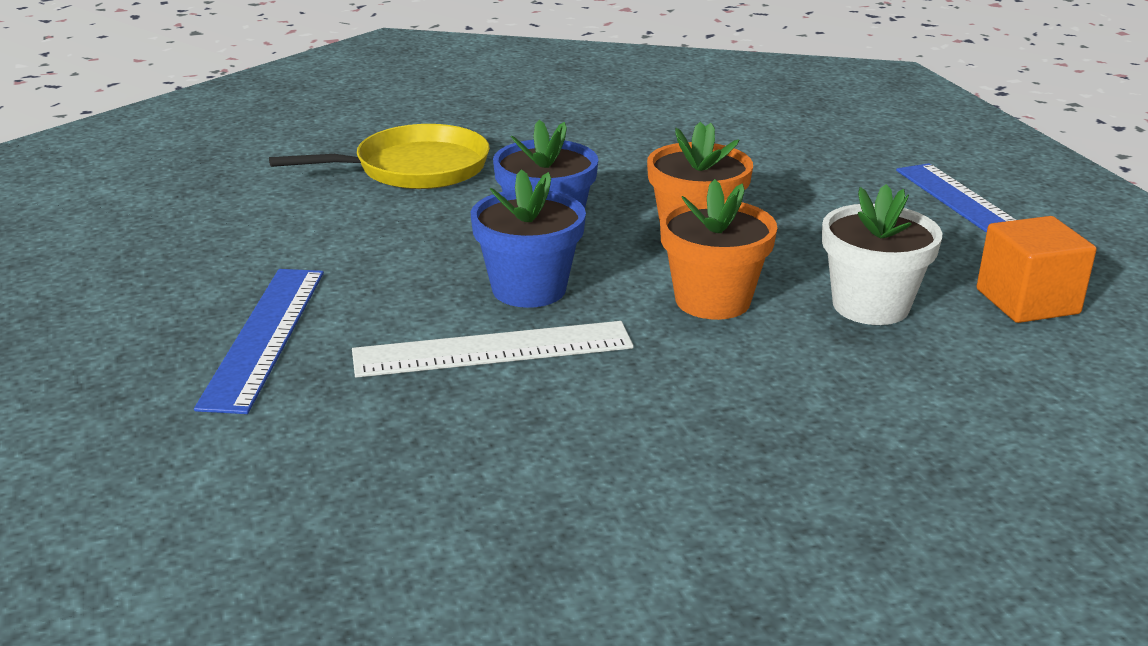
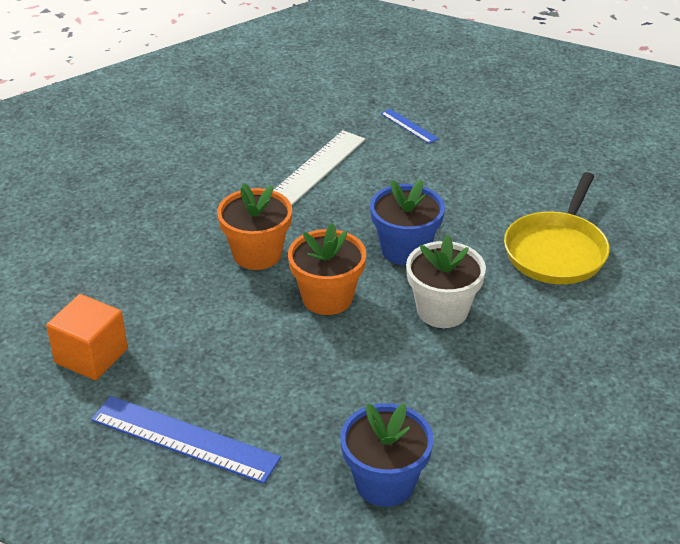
camera: 135 degrees right, 10 degrees up
blue ruler [194,269,324,414] -> blue ruler [381,109,439,144], size x0.49
blue flower pot [471,169,586,308] -> blue flower pot moved to [340,403,434,507]
white flower pot [822,184,942,325] -> white flower pot moved to [406,235,486,328]

